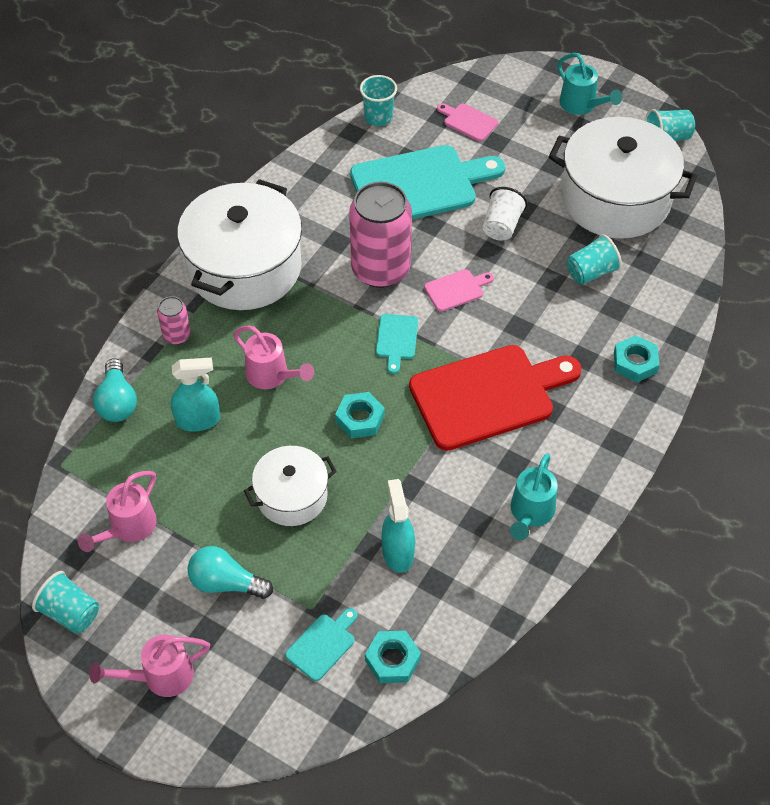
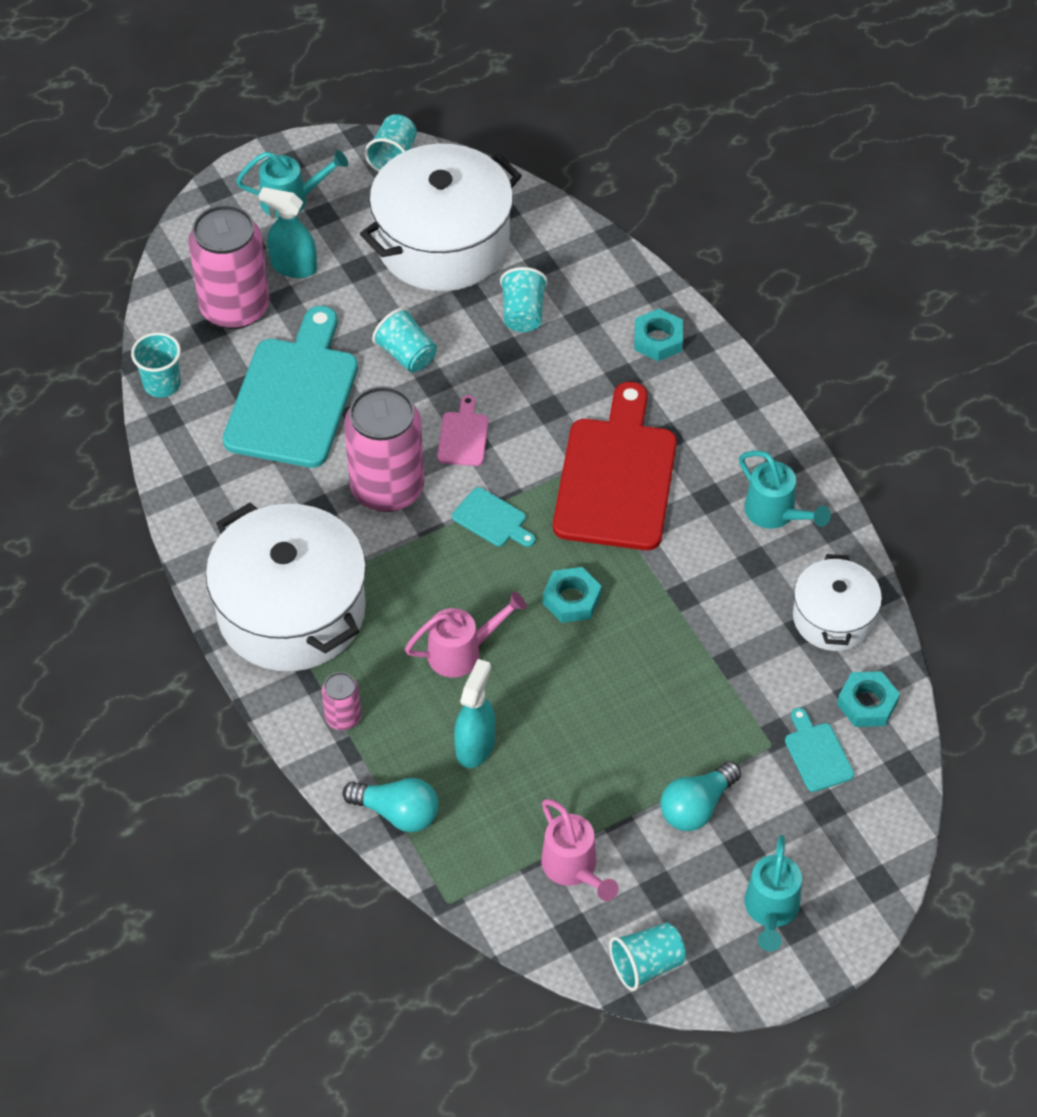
camera: 60 degrees left, 0 degrees up
pink watering can [89,634,210,697] -> turquoise watering can [745,835,802,952]
white pot [244,446,337,526] -> white pot moved to [793,554,882,651]
turquoise spray bottle [382,479,415,573] -> turquoise spray bottle moved to [259,187,317,278]
pink cutting board [437,103,498,141] -> pink can [188,205,269,329]
white cup [483,187,527,241] -> turquoise cup [372,307,437,372]

